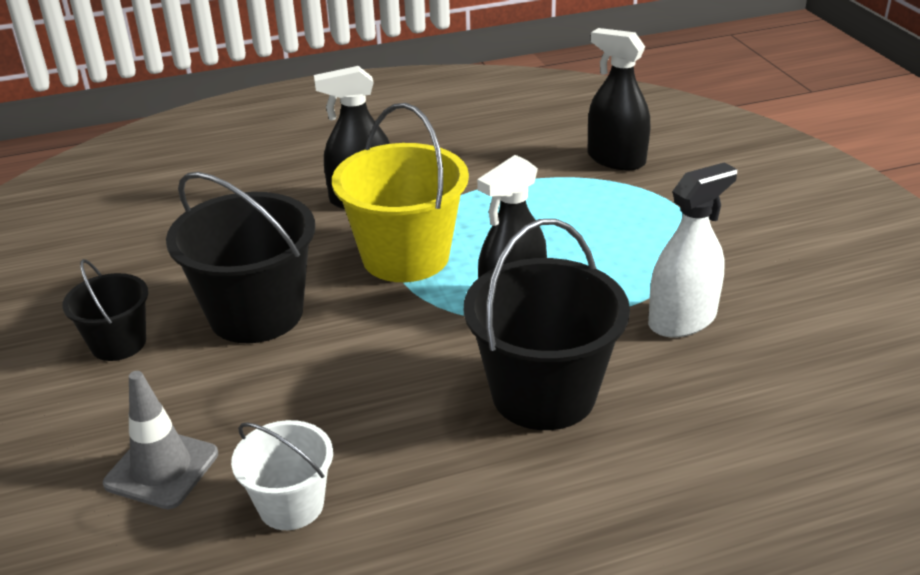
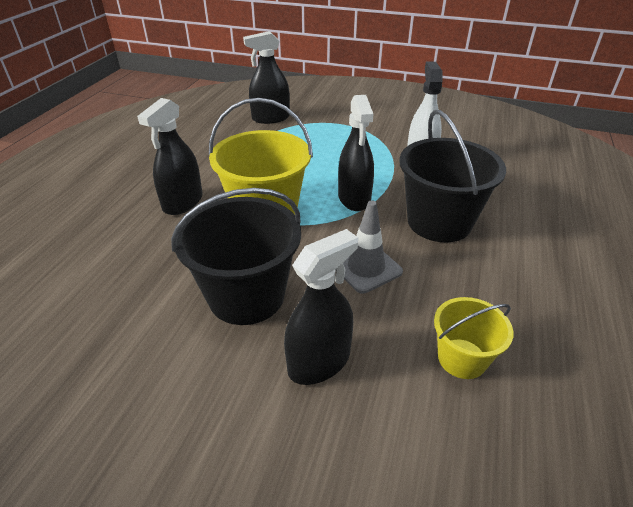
camera: 55 degrees left, 5 degrees up
black bucket [62,259,148,361] -> none
grey traffic cone [103,371,218,509] -> grey traffic cone moved to [335,200,403,293]
white bucket [231,420,333,530] -> yellow bucket [434,297,513,379]
none -> black spray bottle [284,229,358,385]

